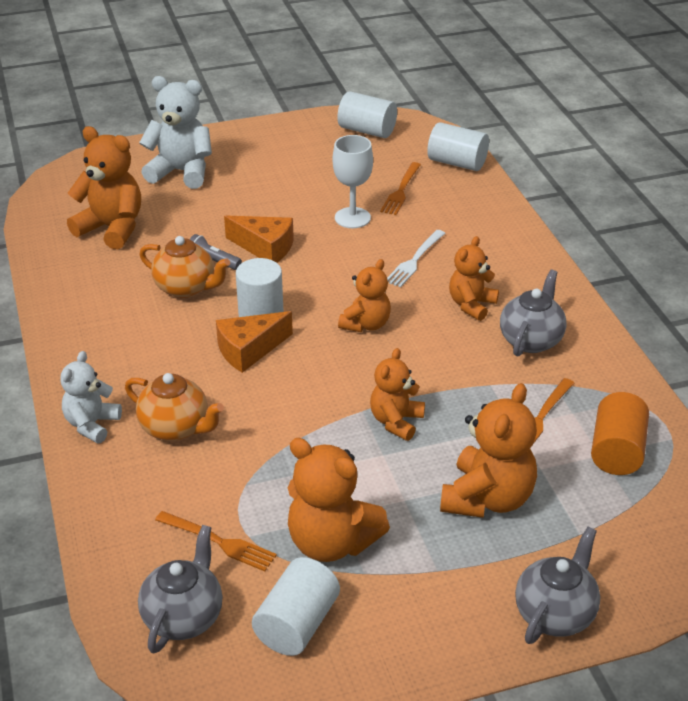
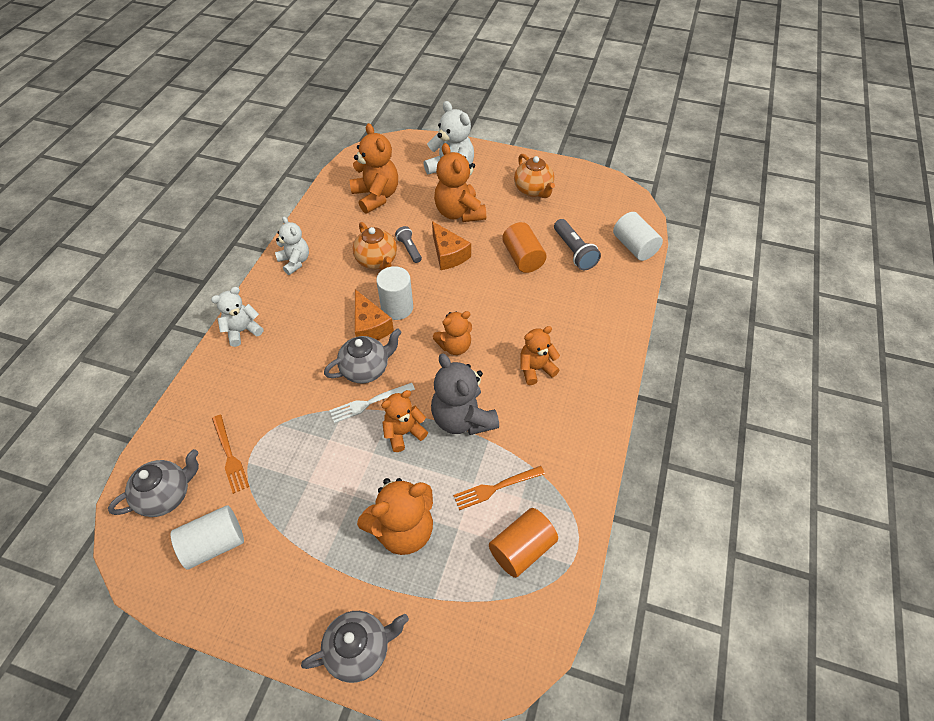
camera: 35 degrees right, 15 degrees up
orange teapot [125,373,224,441] -> orange teapot moved to [514,154,555,198]
orange cheese [216,311,293,373] -> orange cheese turned 120 degrees counterclockwise [355,289,394,340]
orange teddy bear [288,438,390,562] -> orange teddy bear moved to [434,143,486,222]
white goblet [333,135,373,228] -> orange cylinder [502,222,547,273]
white cylinder [337,91,397,138] -> none
orange fork [380,162,421,215] -> grey flashlight [554,219,601,270]
white fork [387,230,445,287] -> white fork moved to [329,383,415,423]
grey teapot [500,270,566,356] -> grey teapot moved to [324,328,402,383]
none -> white teddy bear [275,216,309,275]
none -> grey teddy bear [431,354,499,435]

